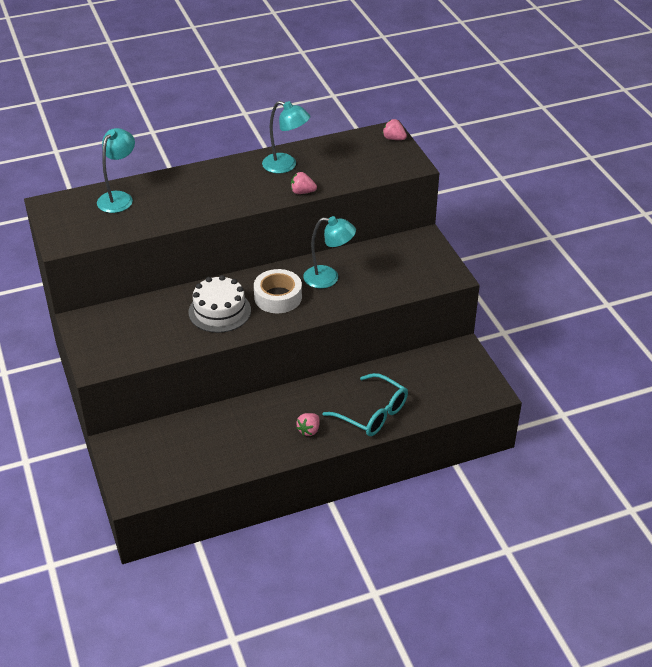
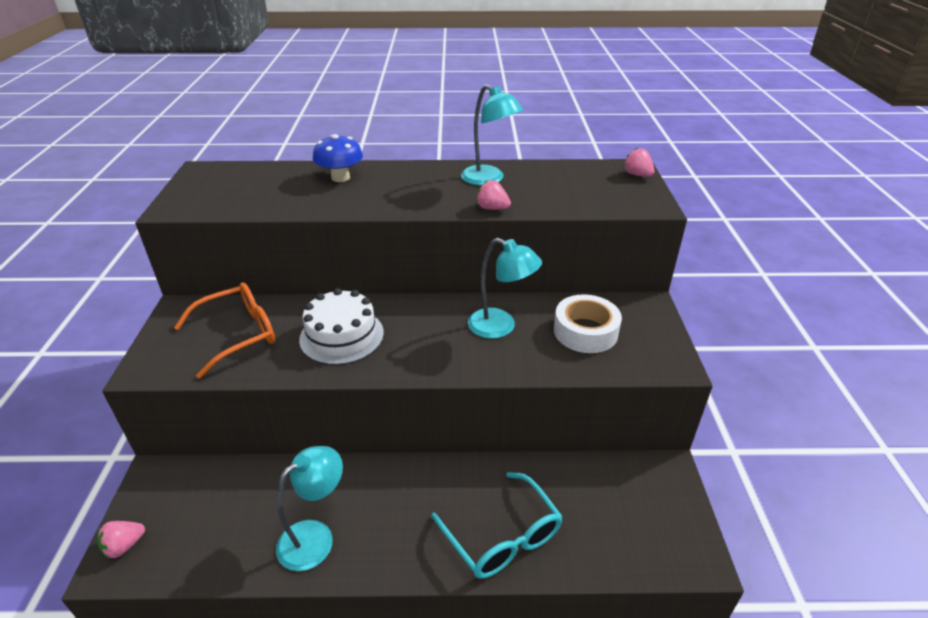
camera: 20 degrees right, 5 degrees down
turquoise lamp [97,128,135,213] -> turquoise lamp moved to [276,446,343,571]
white tape [254,269,302,313] -> white tape moved to [554,294,622,353]
pink strawberry [296,413,319,436] -> pink strawberry moved to [97,521,145,558]
none -> orange glasses [174,282,275,379]
none -> blue mushroom [313,134,363,182]

